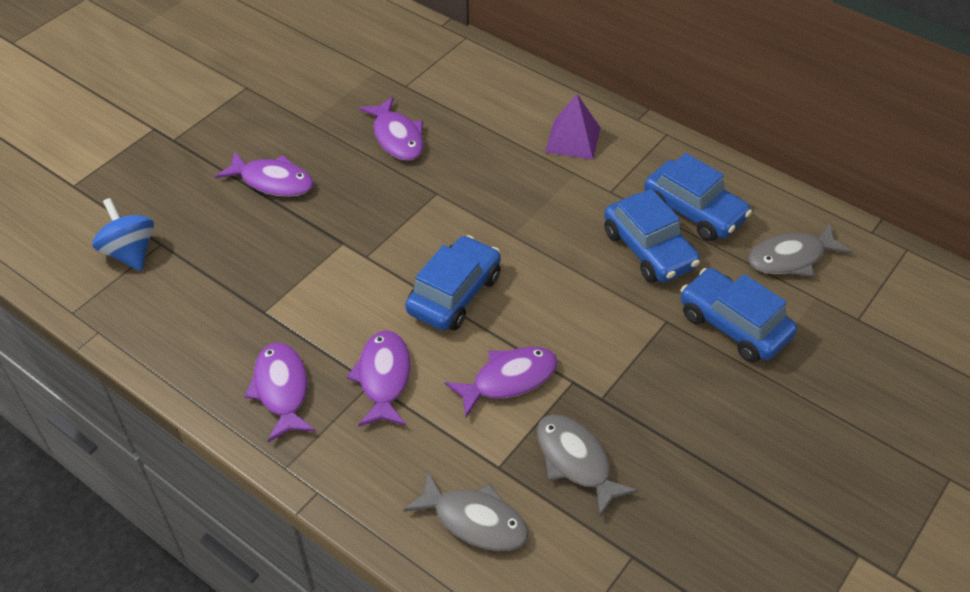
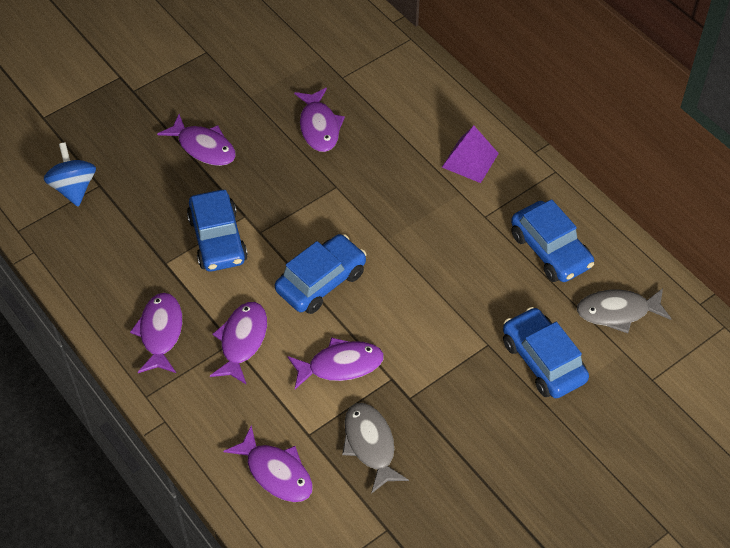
camera: 15 degrees right, 5 degrees up
grey fish [403,471,529,551] -> purple fish [223,426,313,502]
blue car [604,189,700,283] -> blue car moved to [187,190,248,272]

